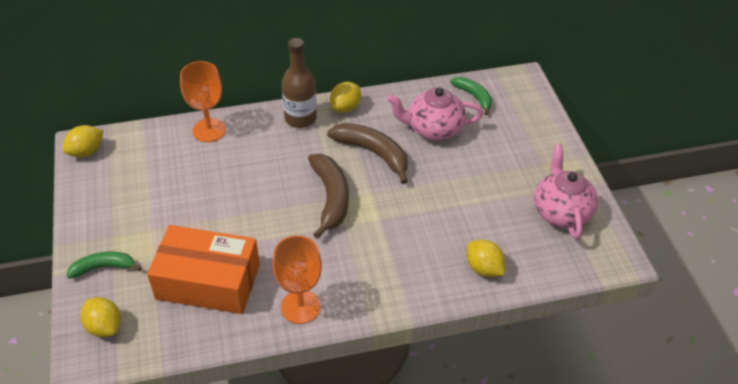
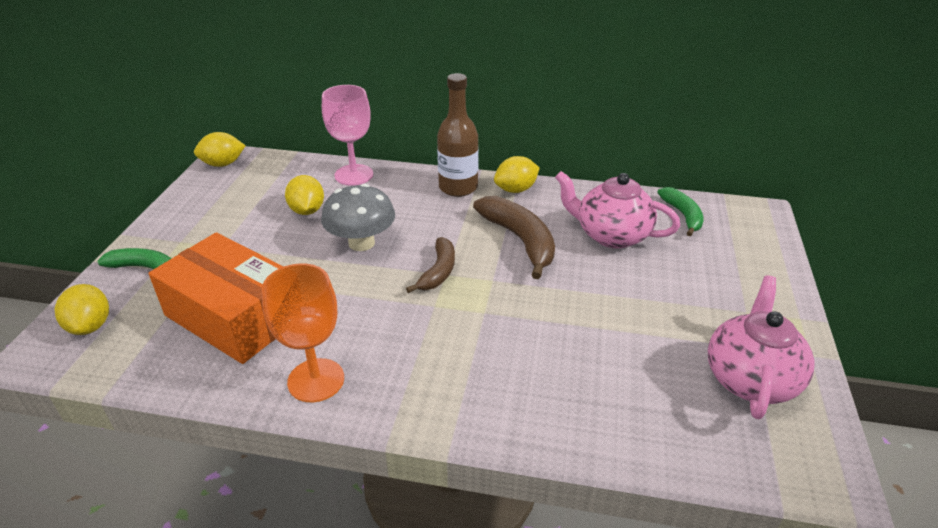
camera: 25 degrees right, 10 degrees down
orange goblet [180,61,226,142] -> pink goblet [322,85,373,186]
brown banana [308,154,349,239] -> brown banana [406,237,455,293], size x0.62
yellow lemon [467,240,505,277] -> yellow lemon moved to [285,175,324,215]
none -> grey mushroom [321,184,395,251]

